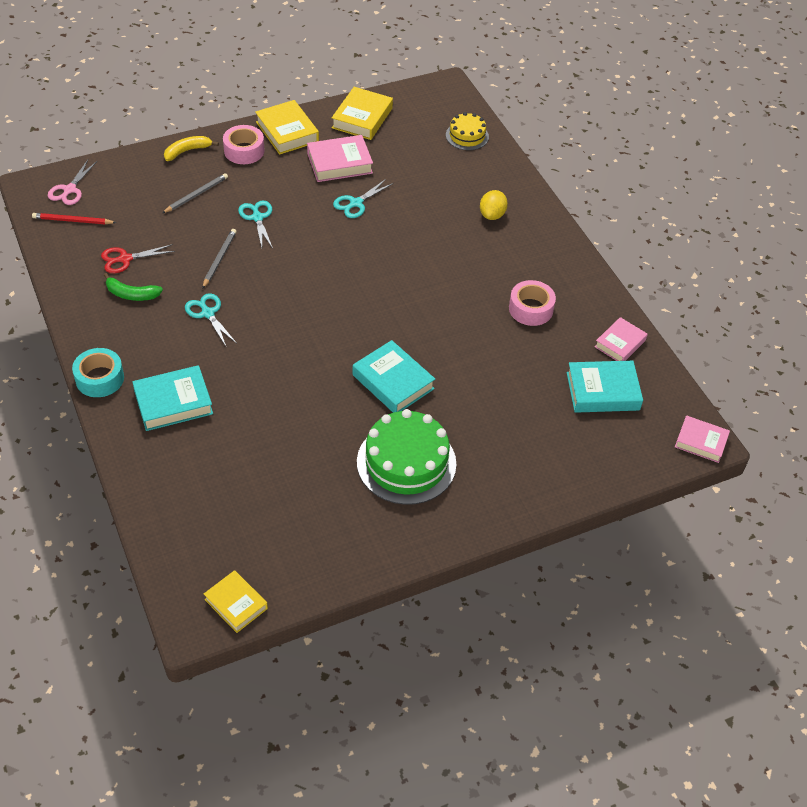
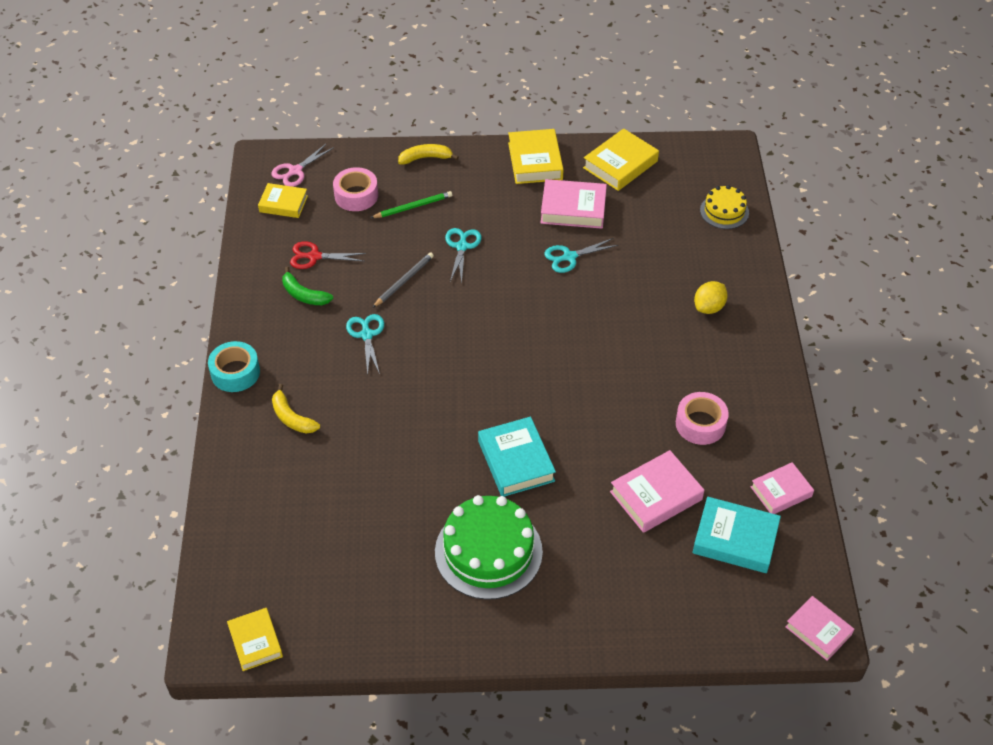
camera: 25 degrees right, 0 degrees up
red pencil [32,213,117,224] -> yellow book [258,183,308,218]
turquoise book [132,365,213,431] -> yellow banana [272,384,320,434]
grey pencil [162,173,228,213] -> green pencil [371,191,452,218]
pink tape [223,125,265,164] -> pink tape moved to [333,167,378,211]
none -> pink book [610,450,704,533]

